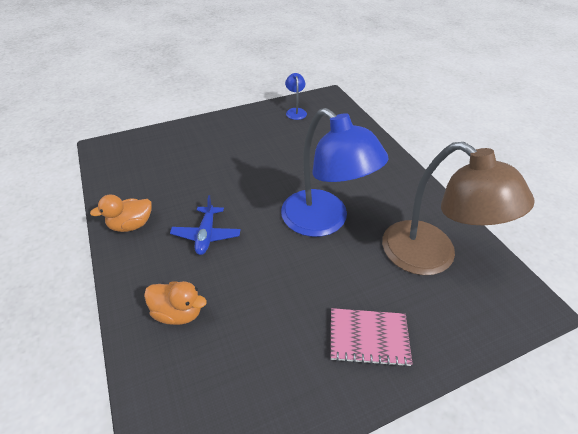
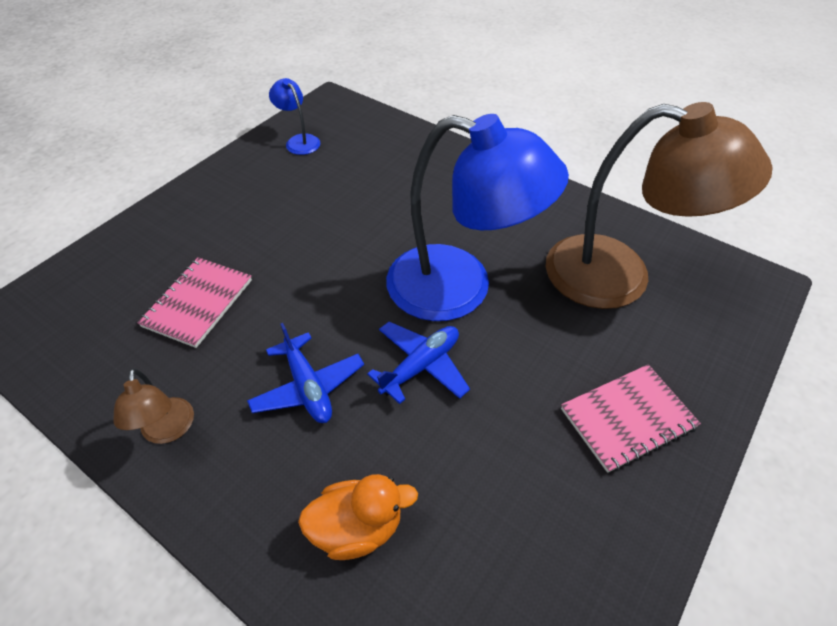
camera: 30 degrees left, 5 degrees up
orange duck [90,195,152,232] -> brown lamp [113,369,194,444]
none -> pink notebook [137,257,252,348]
none -> blue plane [367,322,470,404]

